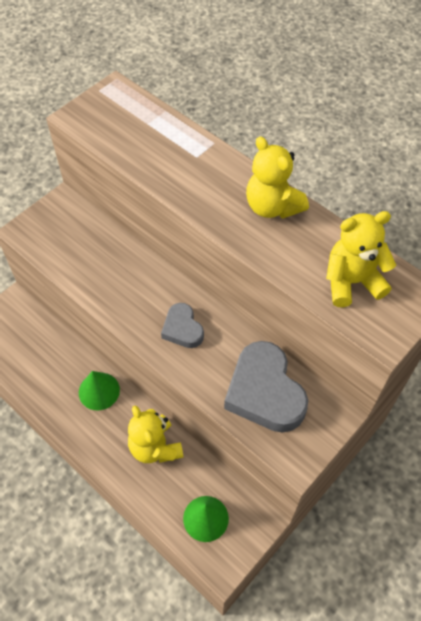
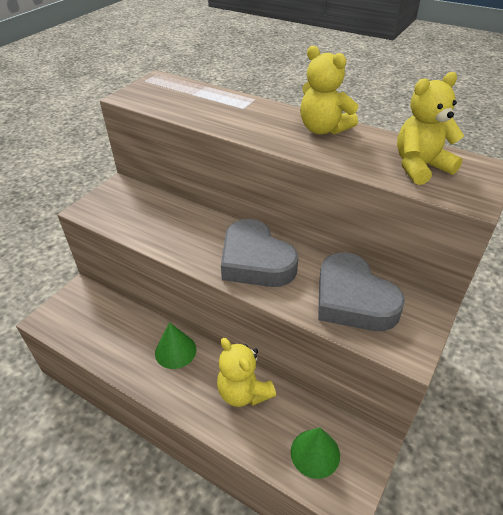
camera: 10 degrees left, 15 degrees down
grey heart [161,303,204,348] -> grey heart [221,219,298,287], size x1.82

